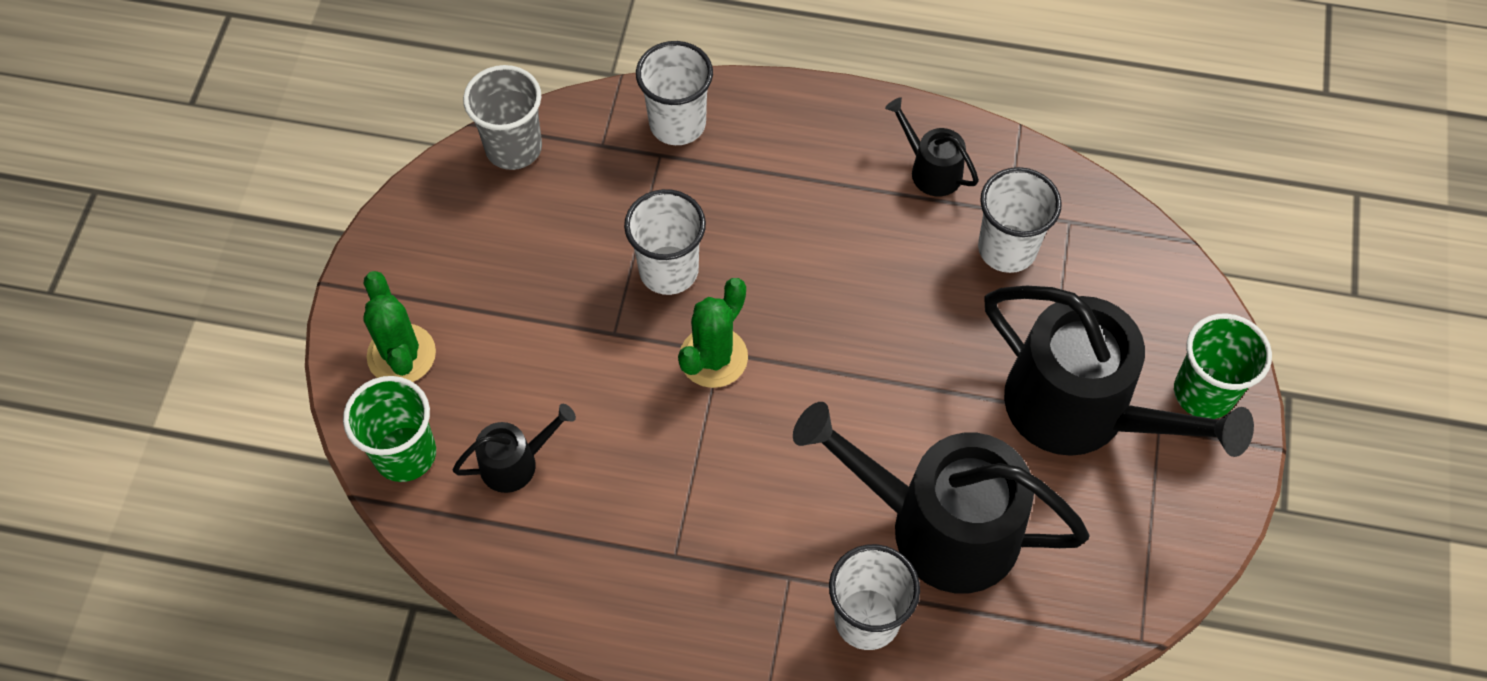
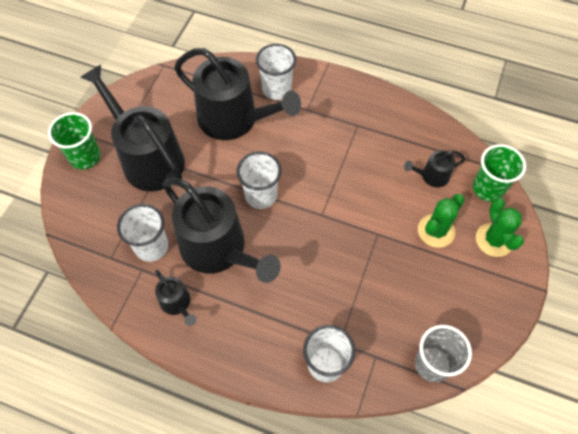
camera: 170 degrees left, 0 degrees up
white cup [624,189,706,295] -> white cup moved to [237,151,281,209]
green cactus [678,278,748,388] -> green cactus moved to [418,194,465,248]
none -> black watering can [163,178,281,283]

